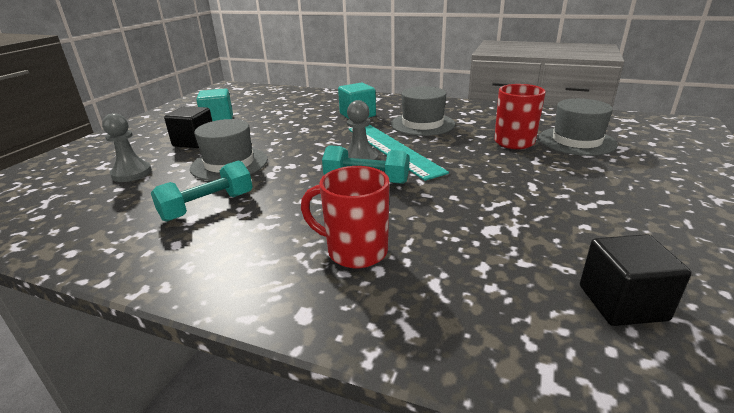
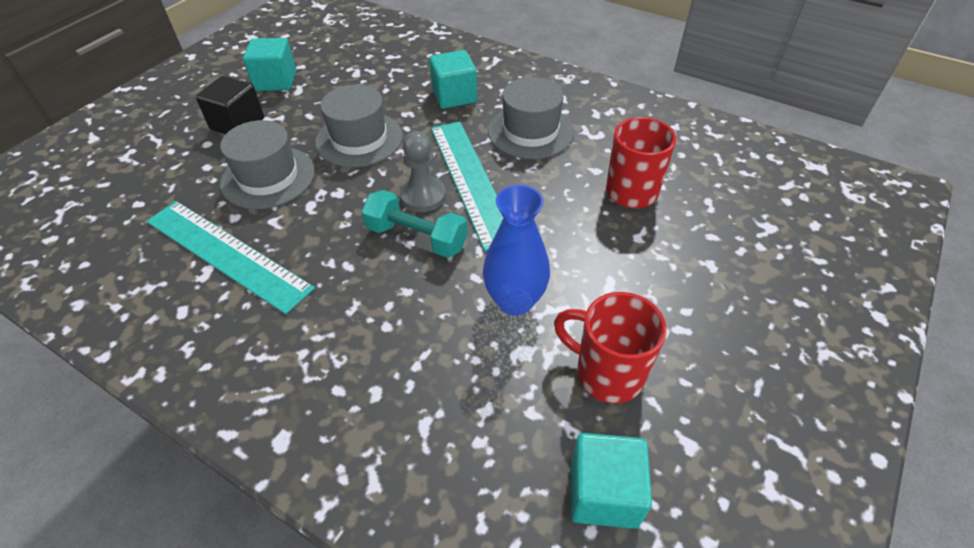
camera: 10 degrees right, 20 degrees up
grey pawn [102,113,152,182] -> none
turquoise dumbbell [151,160,253,222] -> turquoise ruler [146,201,315,314]
red mug [301,166,389,268] -> red mug moved to [554,292,667,404]
grey hat [539,98,618,156] -> grey hat moved to [315,85,403,167]
black cube [580,234,691,326] -> turquoise cube [571,433,652,529]
none -> blue vase [483,185,550,316]

